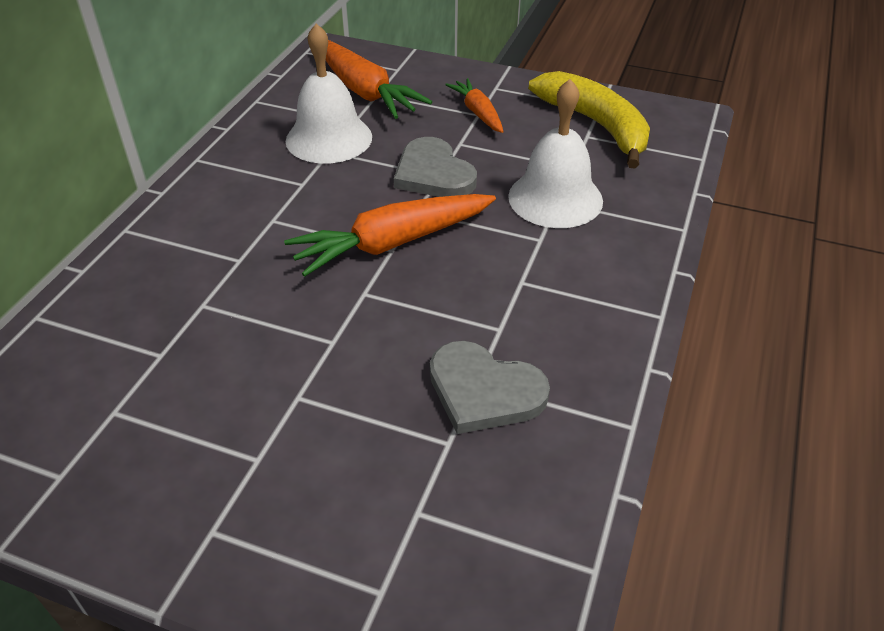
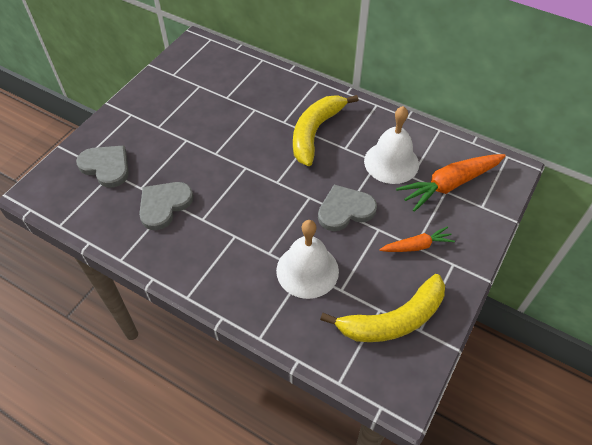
camera: 100 degrees right, 10 degrees up
orange carrot [284,194,496,277] -> none
none -> grey heart [76,145,129,188]
none -> yellow banana [293,95,358,166]

